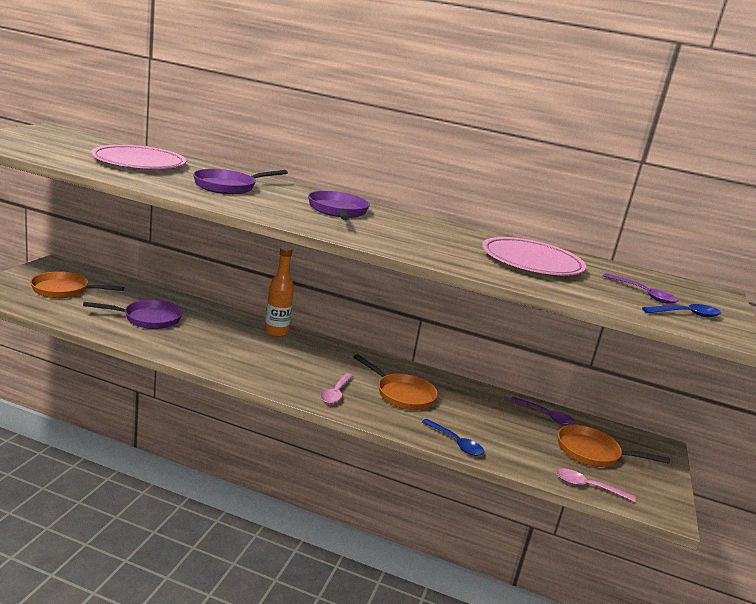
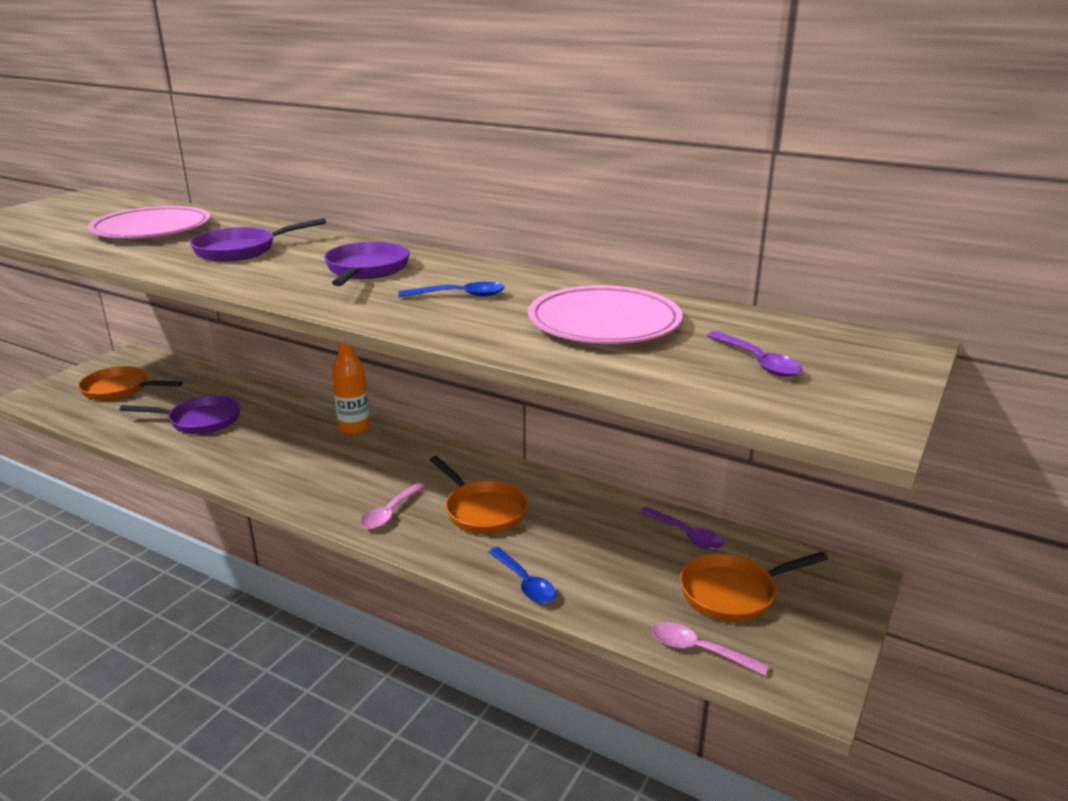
camera: 15 degrees right, 5 degrees up
orange pan [558,425,670,467] -> orange pan turned 45 degrees counterclockwise [680,551,828,622]
blue spoon [642,304,721,317] -> blue spoon moved to [398,282,505,297]

